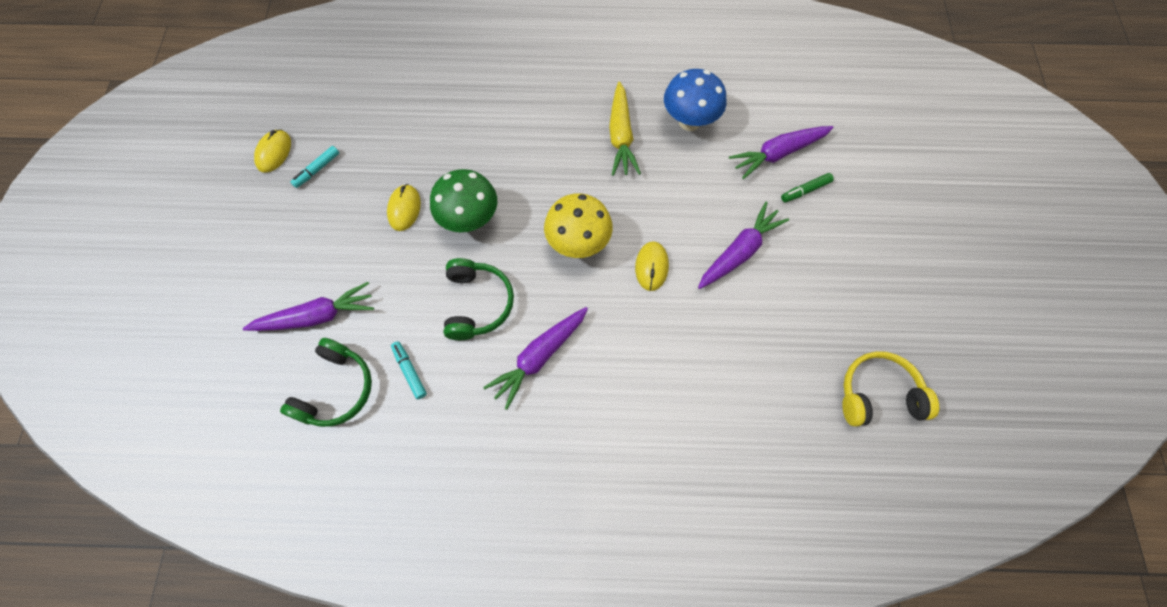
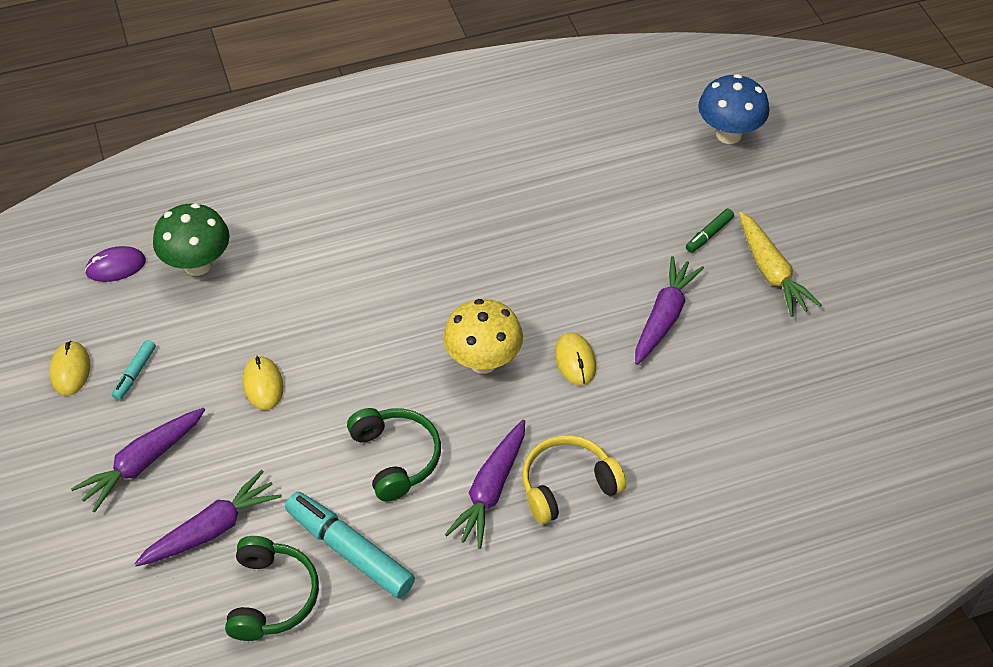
camera: 20 degrees left, 15 degrees down
turquoise marker [391,341,427,399] -> turquoise marker [285,492,415,598], size x2.02
green mushroom [430,169,497,232] -> green mushroom moved to [153,203,230,276]
yellow carrot [609,81,641,176] -> yellow carrot moved to [739,212,822,317]
blue mushroom [664,69,727,131] -> blue mushroom moved to [698,74,769,144]
purple carrot [729,126,834,179] -> purple carrot moved to [71,408,205,513]
yellow headphones [842,351,939,427] -> yellow headphones moved to [522,435,626,524]
none -> purple mouse [85,246,146,282]

